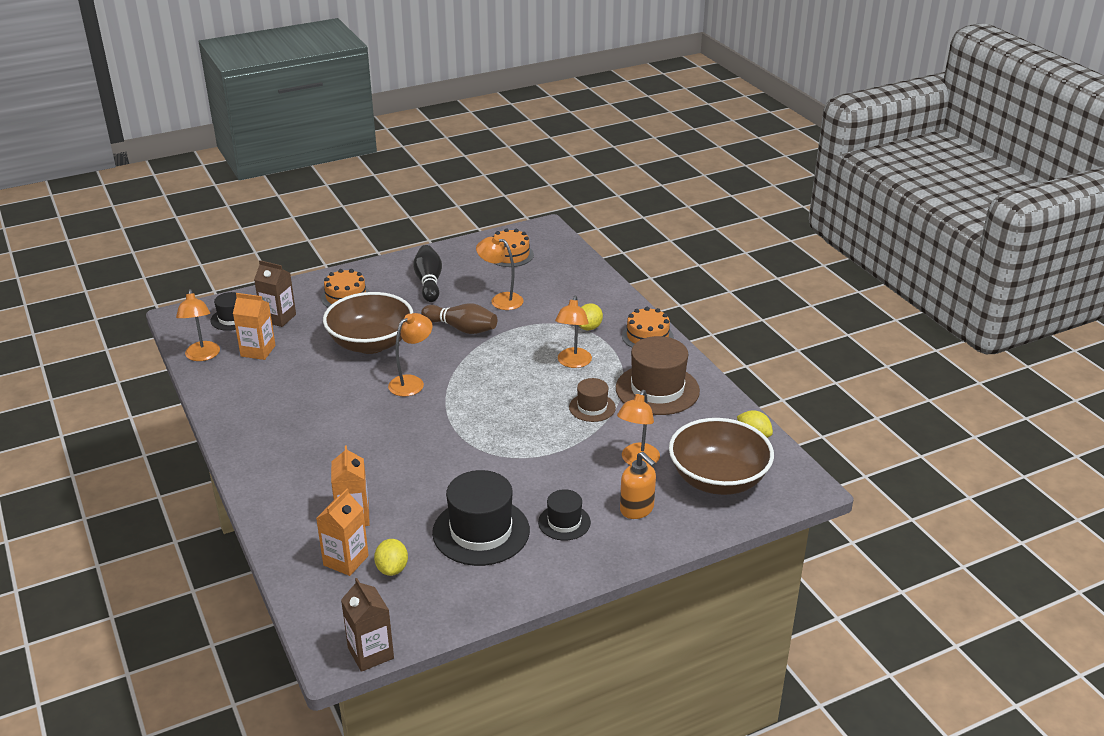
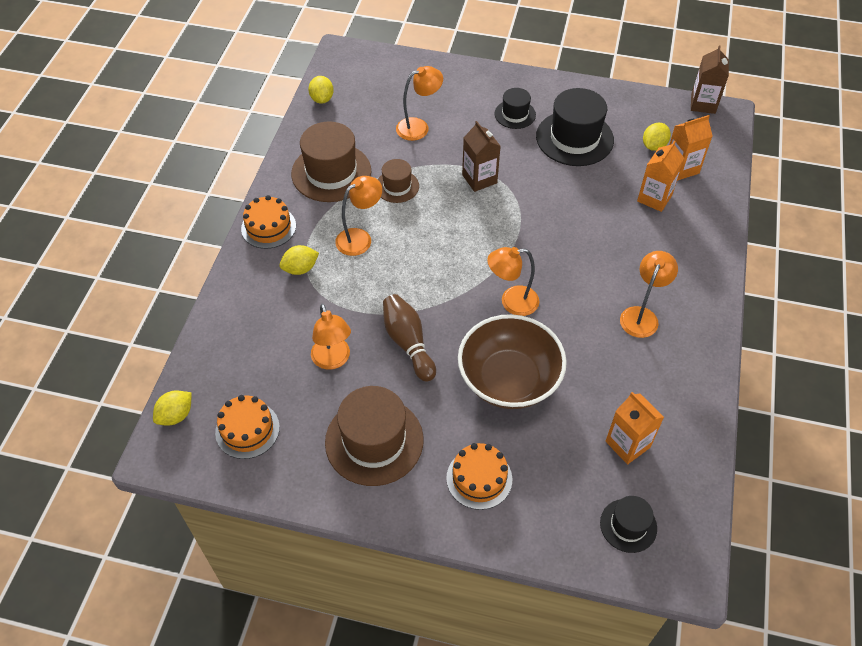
camera: 140 degrees left, 20 degrees up
orange lamp [176,289,220,361] -> orange lamp moved to [620,251,678,338]
brown carton [254,260,296,327] -> brown carton moved to [462,121,501,192]
black bowling pin [413,245,442,302] -> brown hat [325,386,424,486]
orange soap dispenser [620,452,656,519] -> none
brown bowl [669,418,774,495] -> none
none -> yellow lemon [153,390,192,426]

